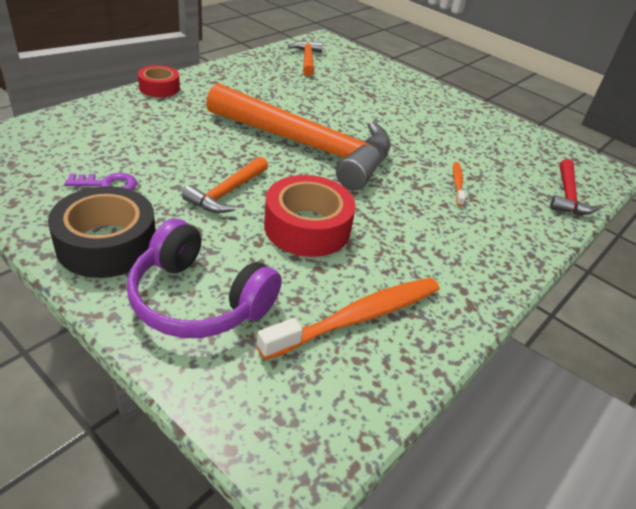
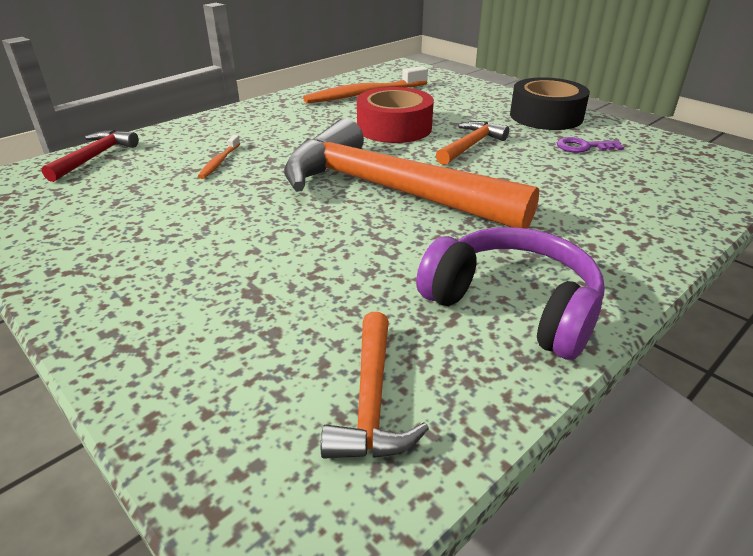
camera: 170 degrees left, 5 degrees down
purple headphones [127,219,282,338] -> purple headphones moved to [416,227,605,360]
red tape [138,65,180,97] -> none

